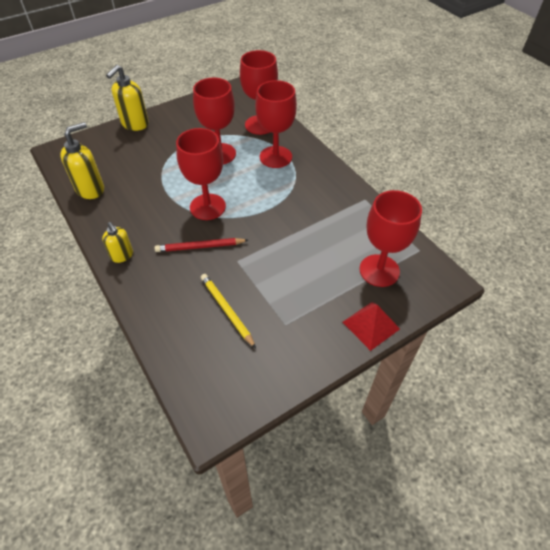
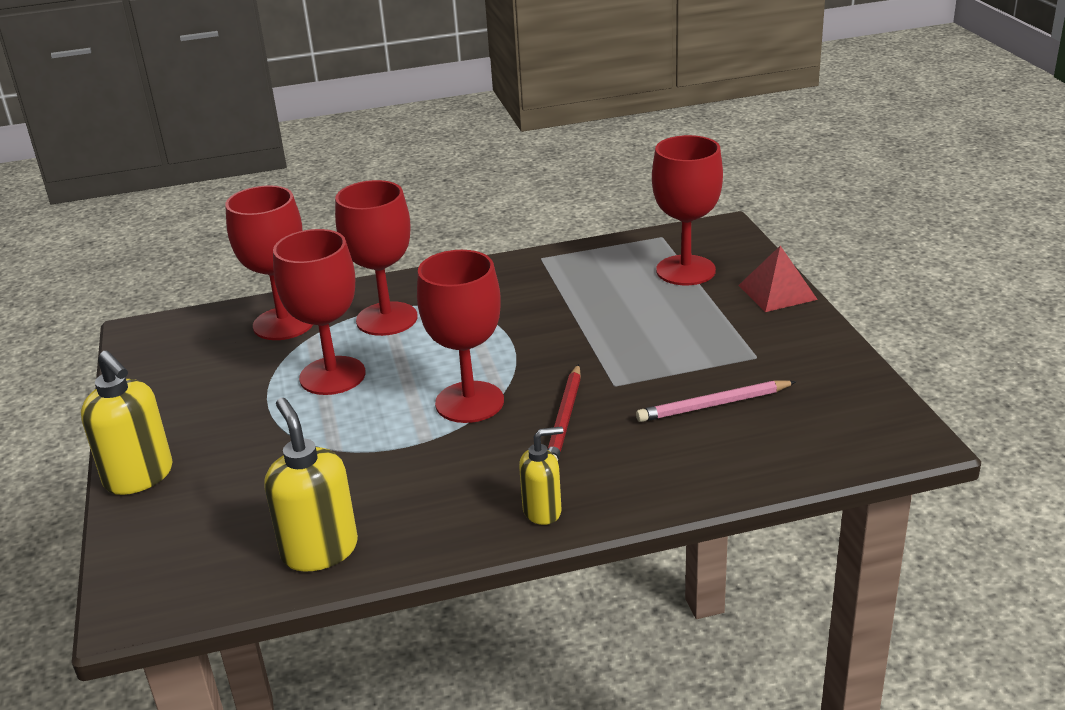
camera: 70 degrees left, 20 degrees down
yellow pencil [201,274,256,348] -> pink pencil [636,381,796,422]

